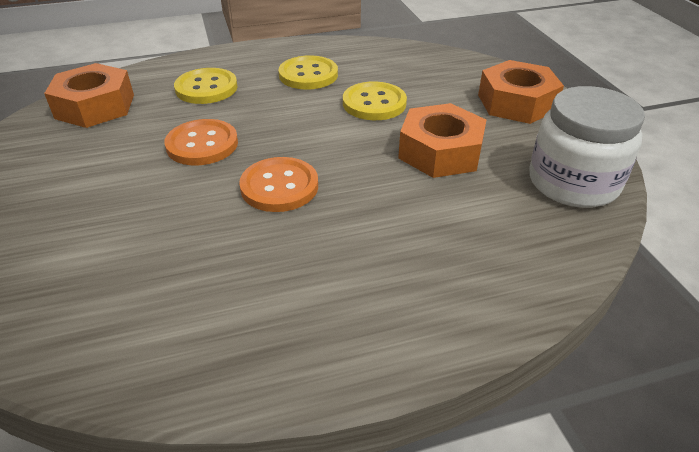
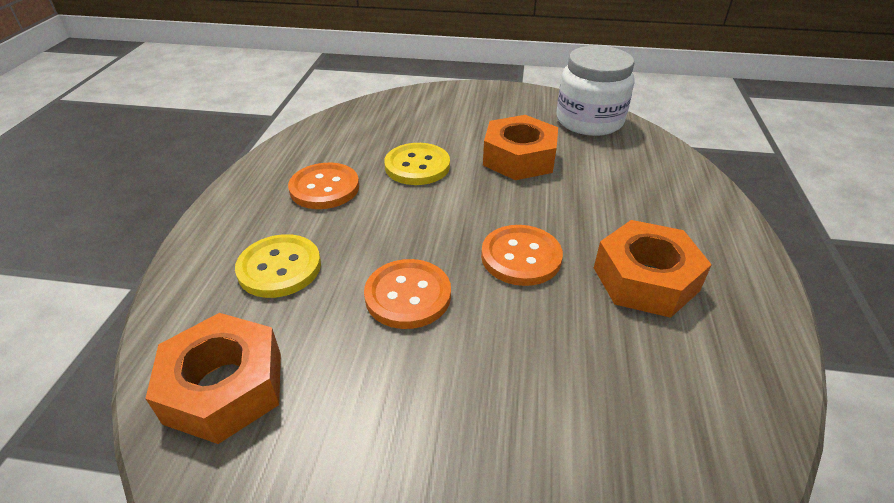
camera: 65 degrees left, 0 degrees up
yellow button [278,55,338,90] -> orange button [288,163,359,209]
orange nut [478,60,564,124] -> orange nut moved to [594,220,712,318]

